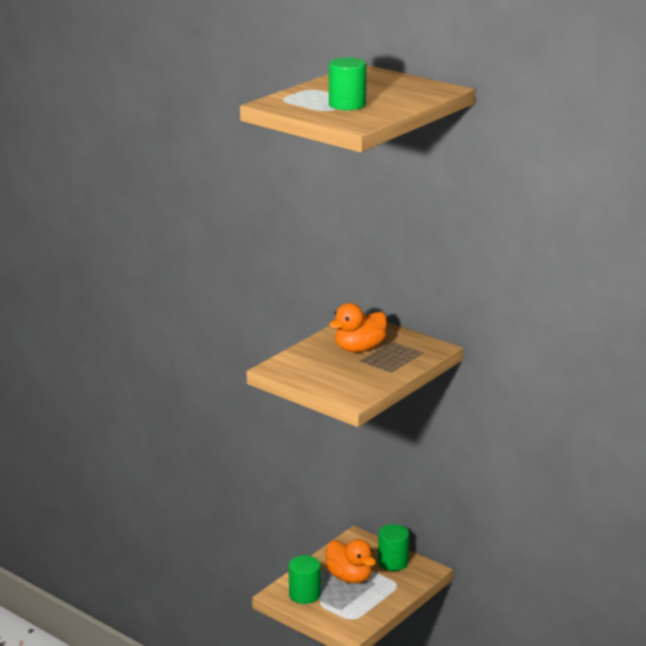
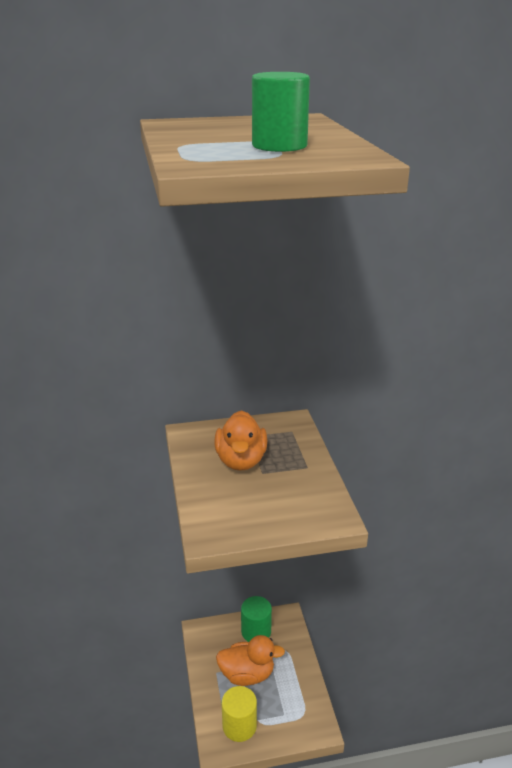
camera: 50 degrees left, 5 degrees up
green cylinder [289,555,321,604] -> yellow cylinder [222,686,257,742]

